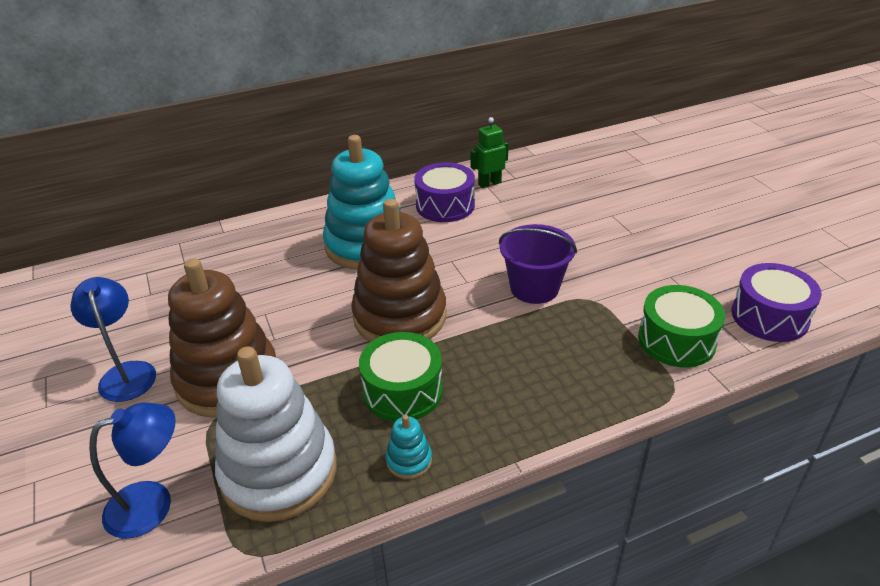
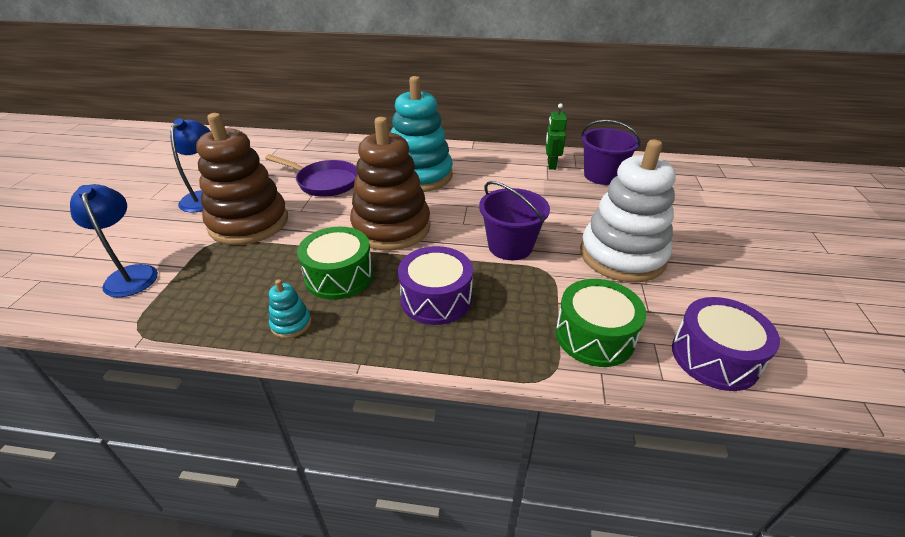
camera: 30 degrees right, 0 degrees up
blue lamp [89,403,176,539] -> blue lamp turned 120 degrees counterclockwise [70,184,158,297]
white stacking toy [215,347,337,522] -> white stacking toy moved to [580,139,676,283]
purple drum [414,162,475,222] -> purple drum moved to [398,246,473,325]
green robot [471,117,509,188] -> green robot turned 90 degrees counterclockwise [545,103,567,170]
none -> purple pan [265,154,358,197]
none -> purple bucket [581,120,641,185]

